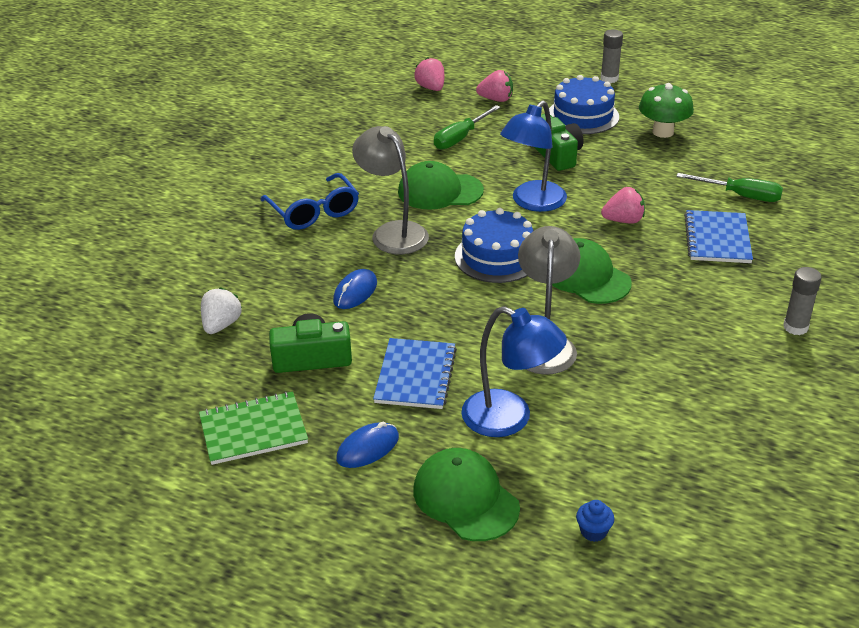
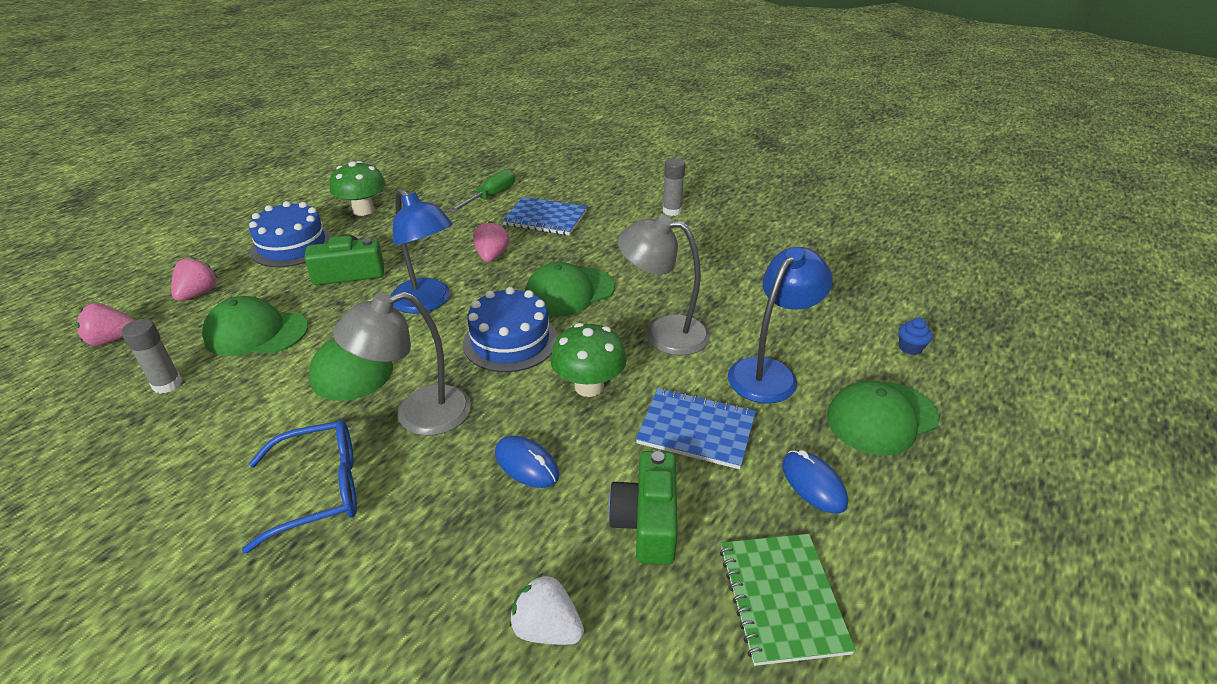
camera: 80 degrees left, 0 degrees up
green screwdriver [434,105,500,150] -> green cap [202,296,308,356]
grey glue stick [601,29,623,83] -> grey glue stick moved to [121,319,182,394]
none -> green mushroom [551,323,627,397]

